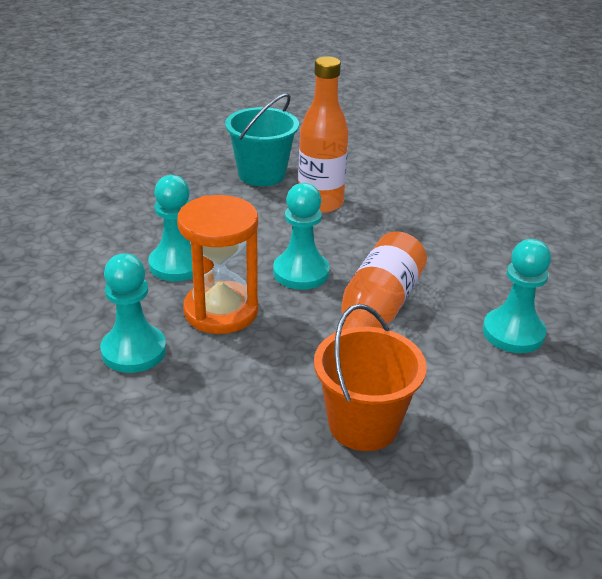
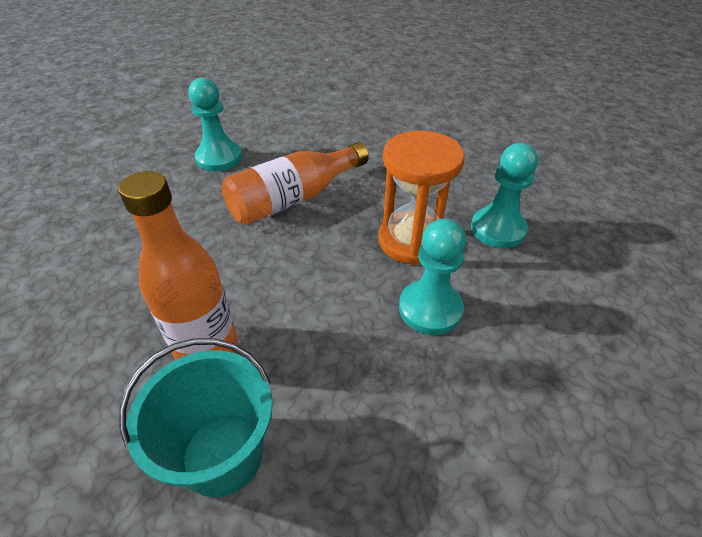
camera: 150 degrees left, 10 degrees up
turquoise pawn [273,183,330,290] -> none
orange bucket [314,304,426,451] -> none

